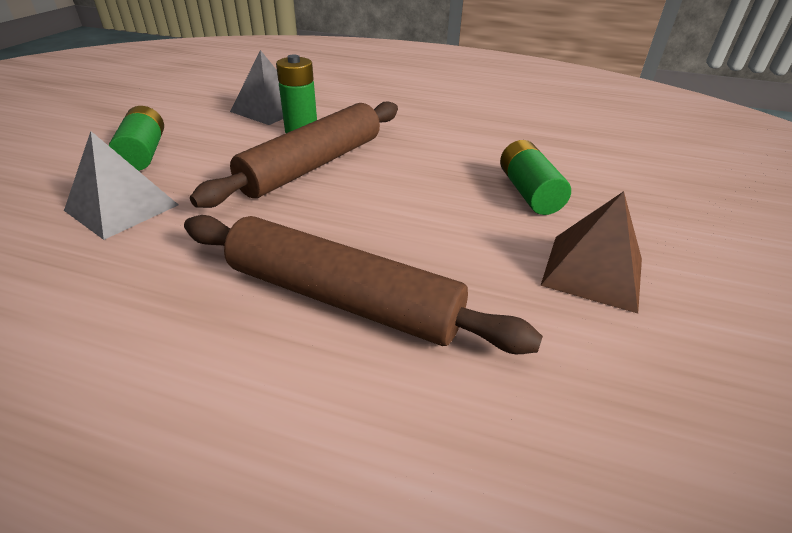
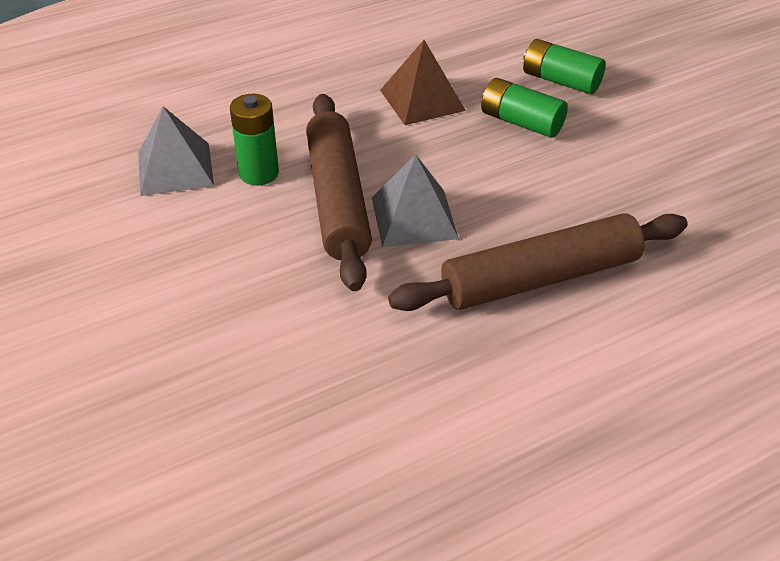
camera: 45 degrees left, 5 degrees up
grey pyramid [64,131,178,240] -> grey pyramid moved to [372,154,459,247]
green battery [109,106,164,171] -> green battery moved to [523,39,606,94]
brown pyramid [540,191,642,314] -> brown pyramid moved to [380,40,466,125]

